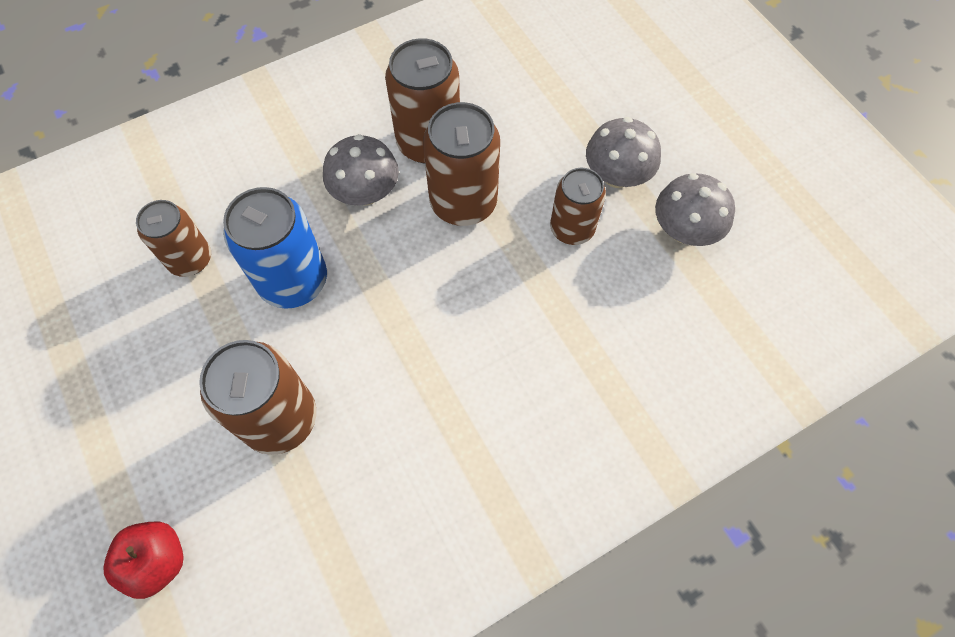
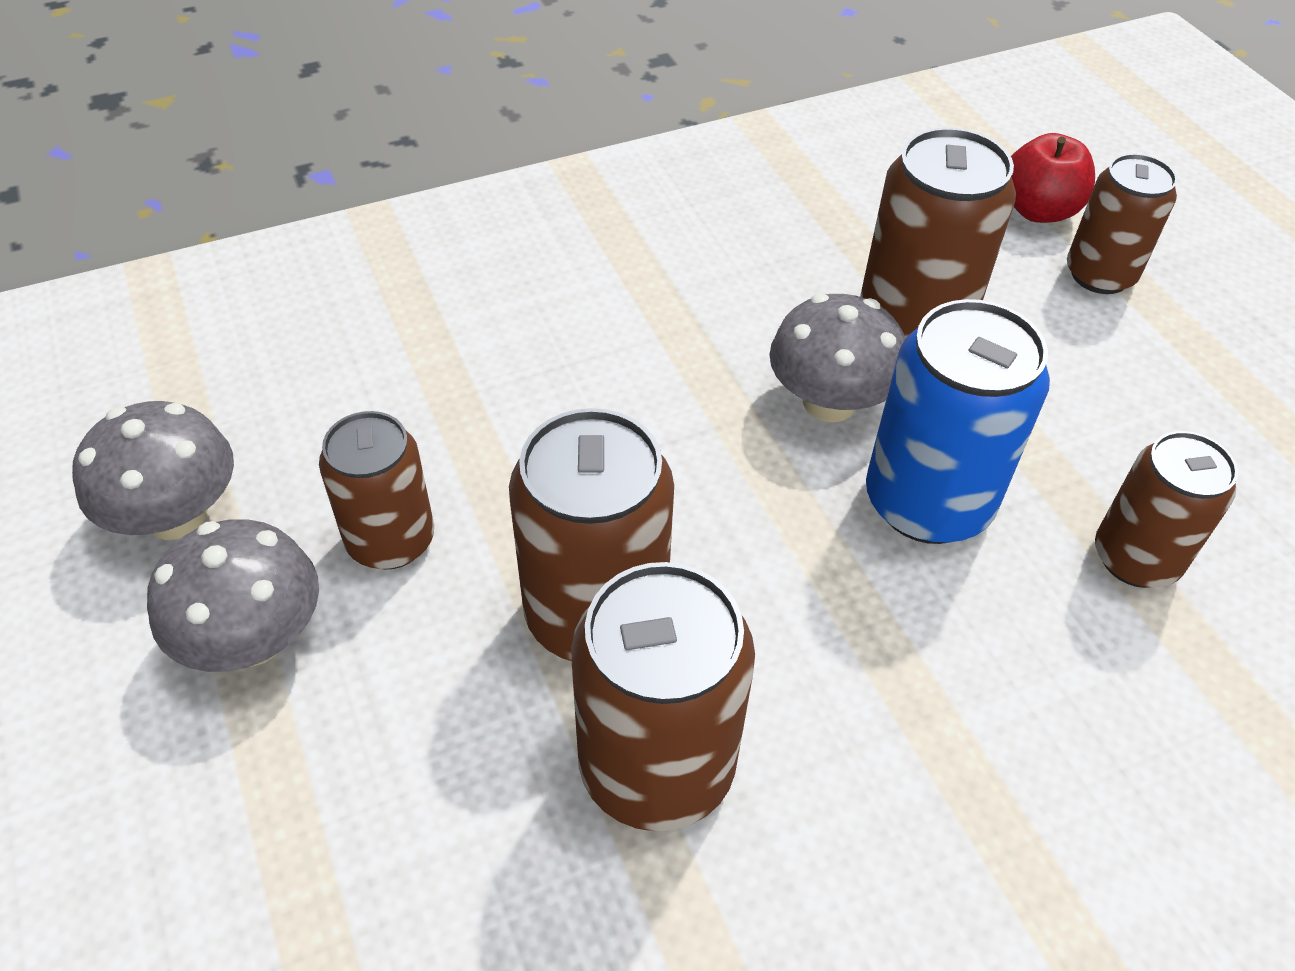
camera: 175 degrees left, 15 degrees down
grey mushroom [323,134,399,205] -> grey mushroom moved to [769,293,905,422]
none -> brown can [1067,153,1177,294]

